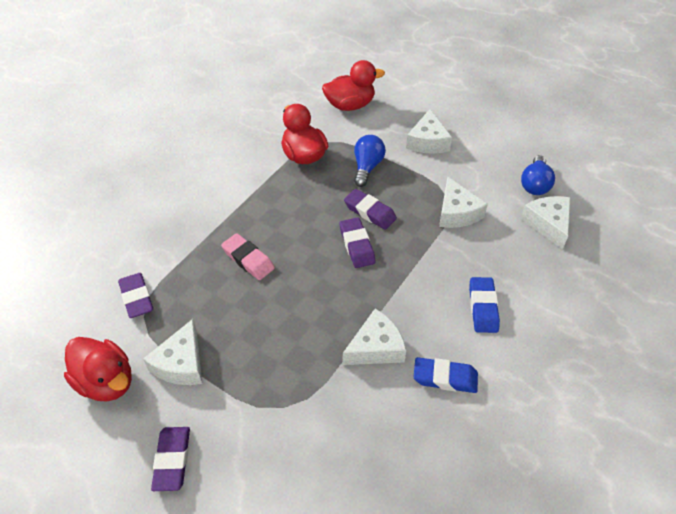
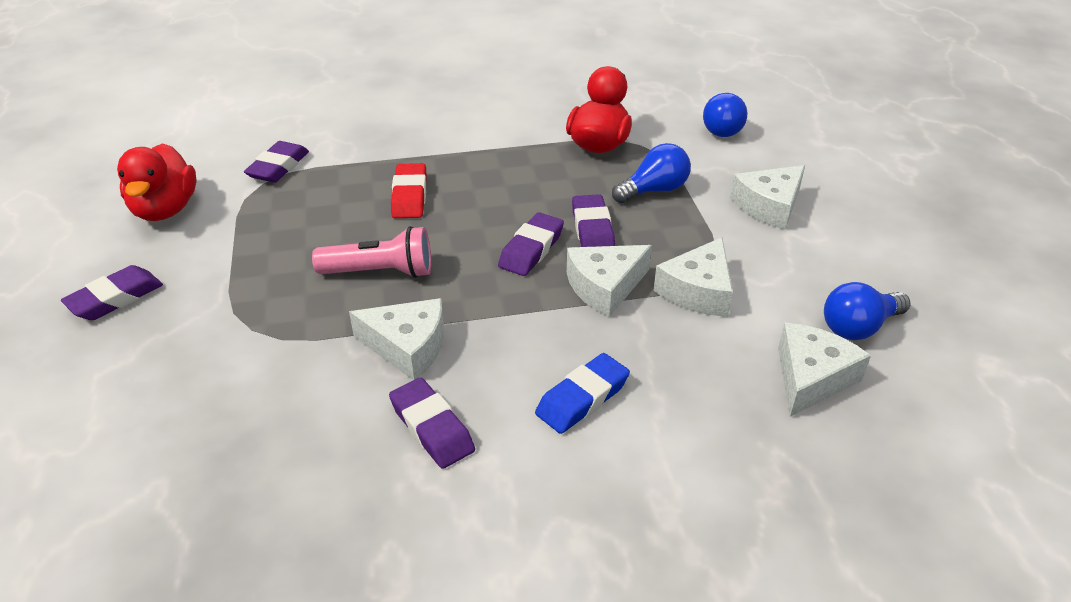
camera: 45 degrees right, 10 degrees down
white cheese [143,319,202,385] -> white cheese moved to [567,245,652,317]
pink eraser [221,233,275,280] -> red eraser [391,163,427,218]
red duck [322,60,385,111] -> blue light bulb [703,93,747,137]
blue eraser [414,357,478,393] -> purple eraser [389,378,475,469]
none -> pink flashlight [312,226,431,278]

